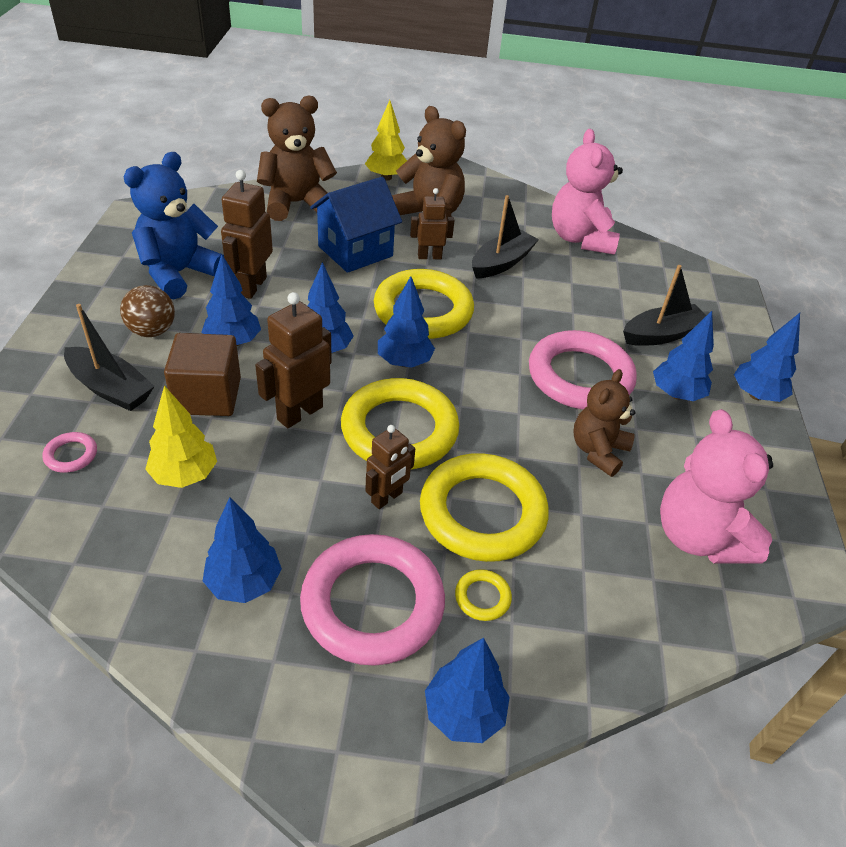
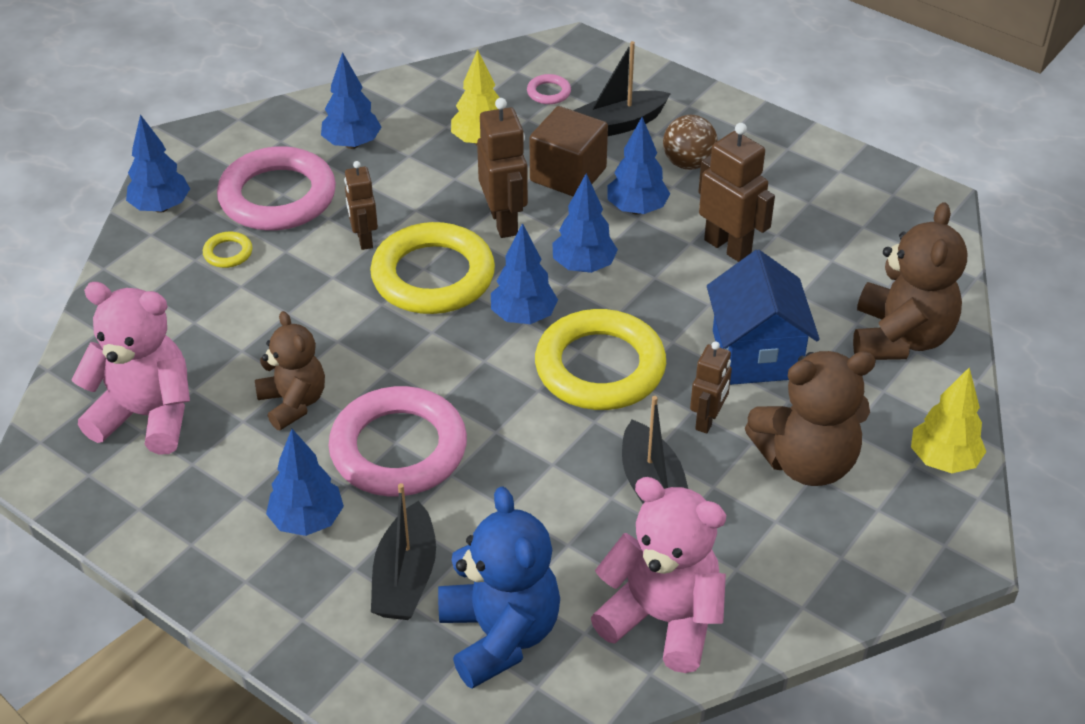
camera: 125 degrees right, 0 degrees up
blue teddy bear [124,152,224,300] -> blue teddy bear moved to [438,486,560,689]
yellow ring [420,453,549,562] -> none
blue tree [734,313,800,402] -> none

